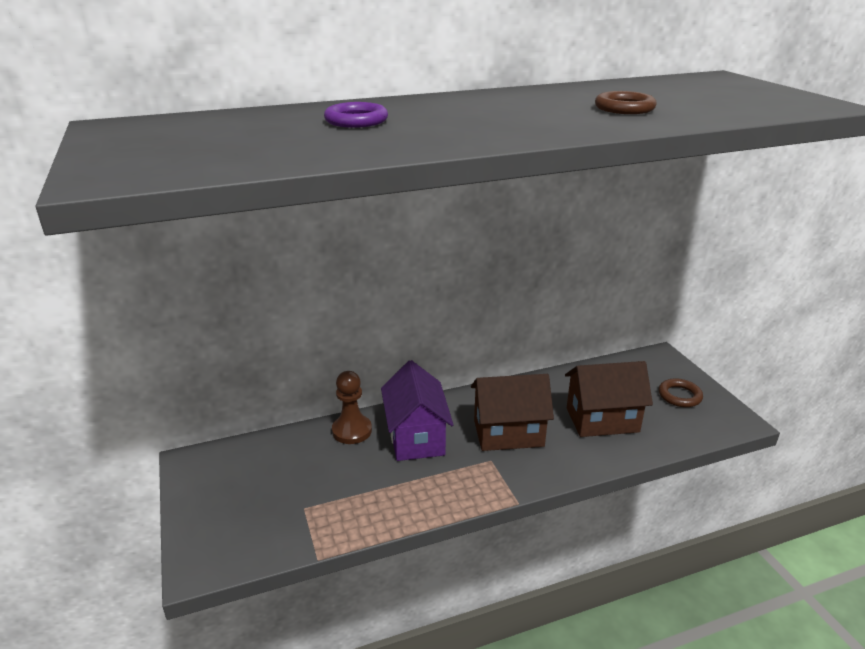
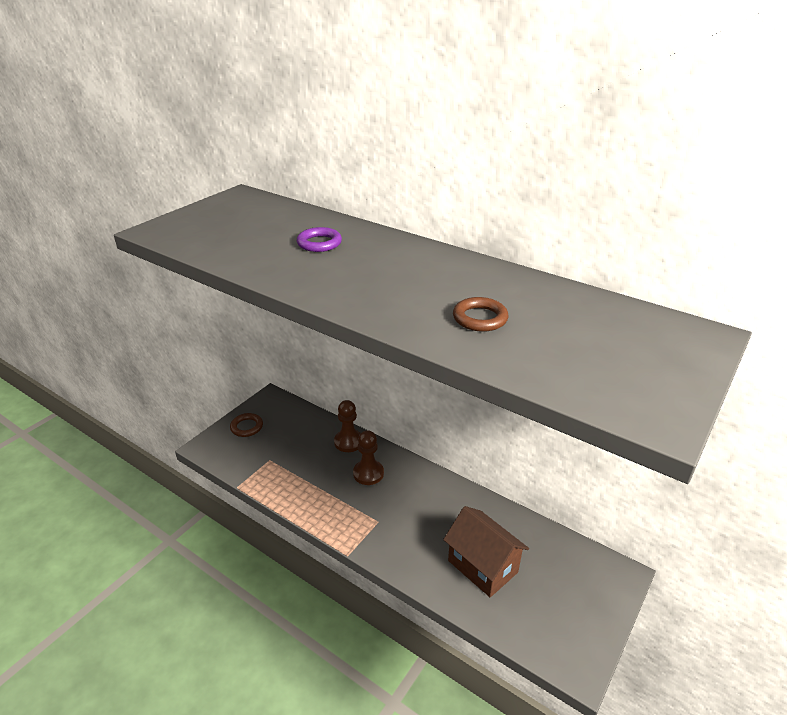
camera: 55 degrees right, 5 degrees up
purple house [381,360,454,461] -> brown pawn [353,430,384,485]
brown house [471,374,554,451] -> none
brown ring [659,378,703,407] -> brown ring moved to [230,413,263,437]

